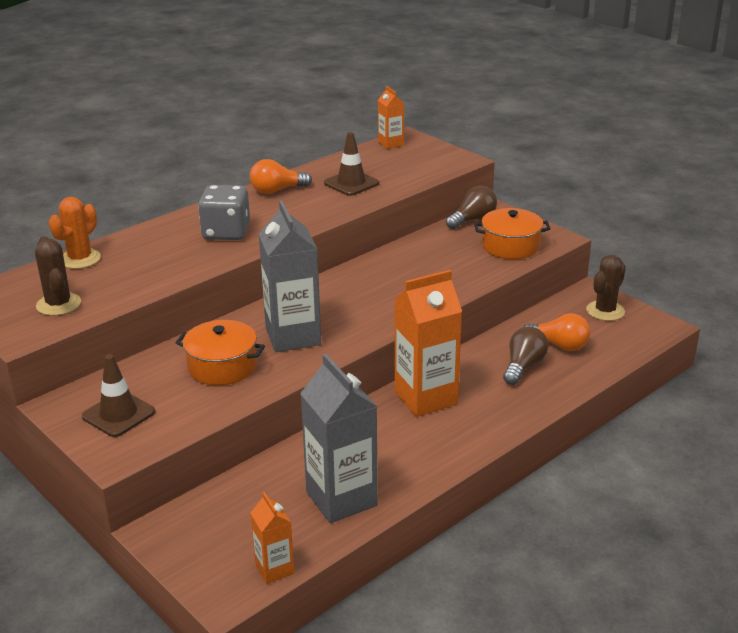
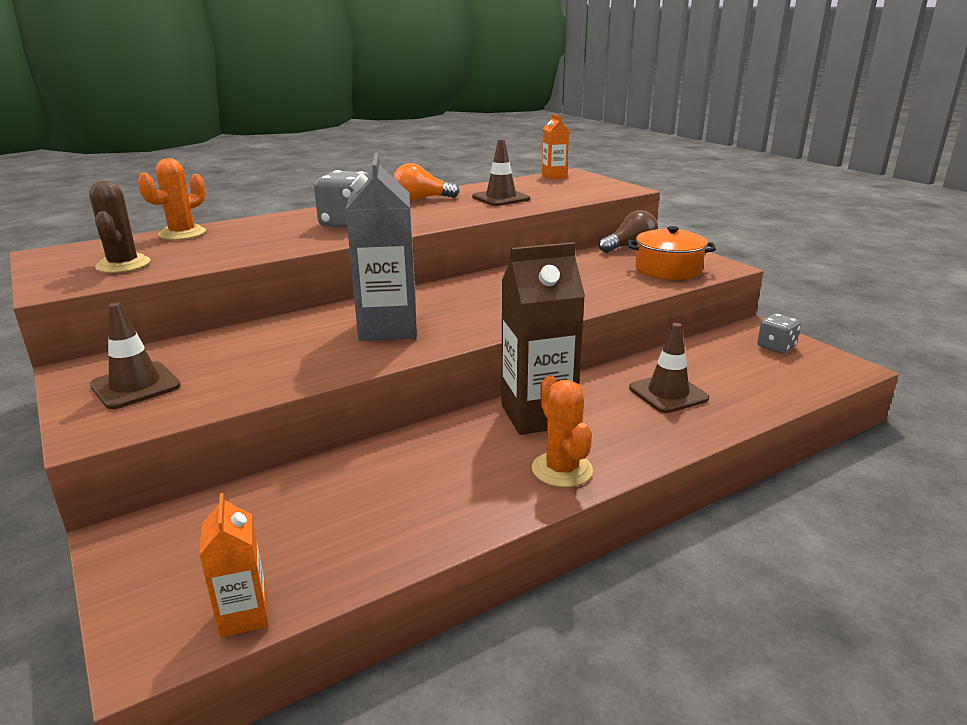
camera: 10 degrees right, 5 degrees down
orange pot [175,320,265,385] -> none
grey carton [300,354,378,523] -> none
orange carton [395,270,462,417] -> brown carton [501,242,585,435]
brown light bulb [503,326,548,385] -> brown traffic cone [629,323,709,413]
orange light bulb [524,313,591,351] -> none
brown cactus [586,255,626,321] -> grey dice [757,314,801,354]
none -> orange cactus [532,375,593,487]

